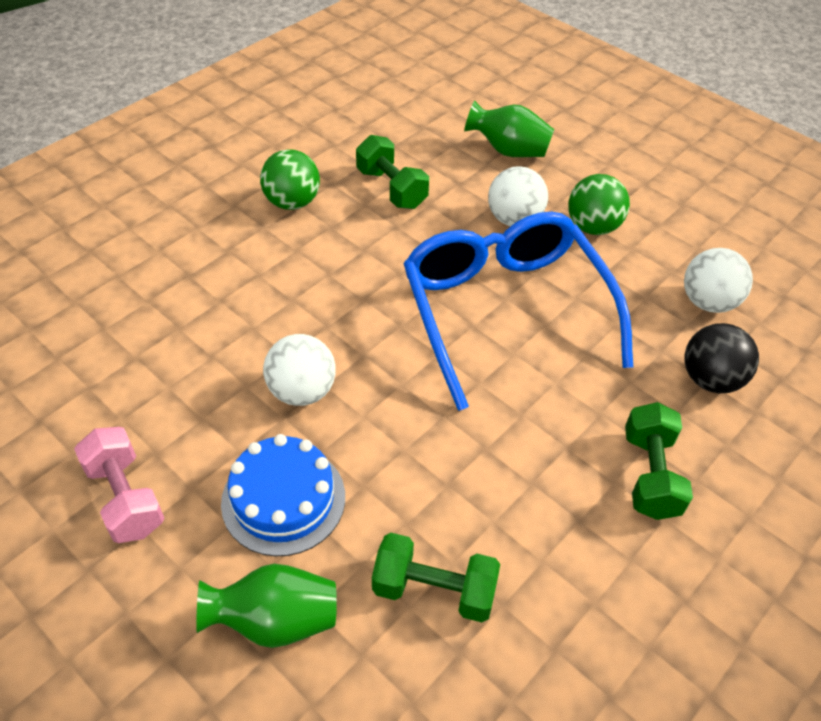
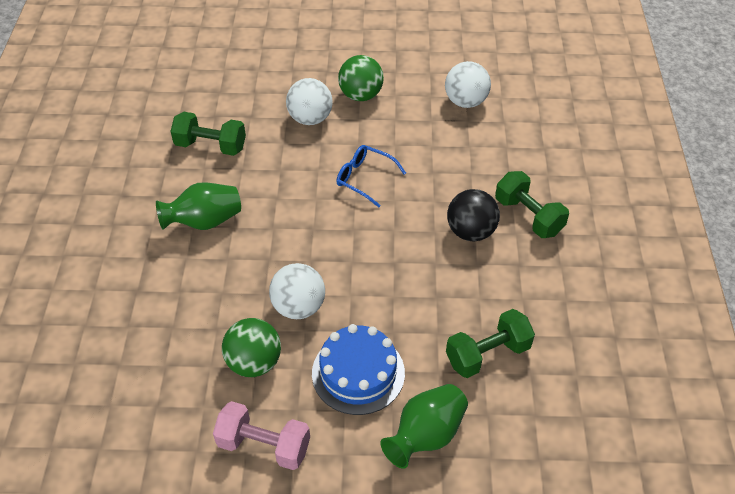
camera: 40 degrees left, 0 degrees up
green ball [260,149,320,210] -> green ball moved to [222,318,281,377]
blue glasses [403,212,633,411] -> blue glasses [336,145,406,207], size x0.41
green vase [464,101,554,157] -> green vase moved to [156,182,241,230]
black ball [685,323,759,393] -> black ball moved to [447,189,500,241]

